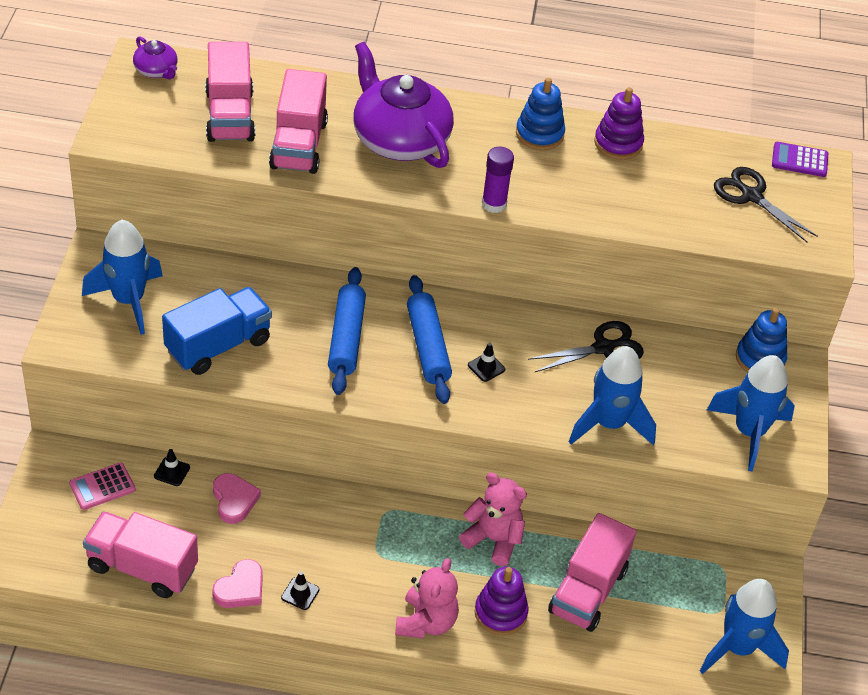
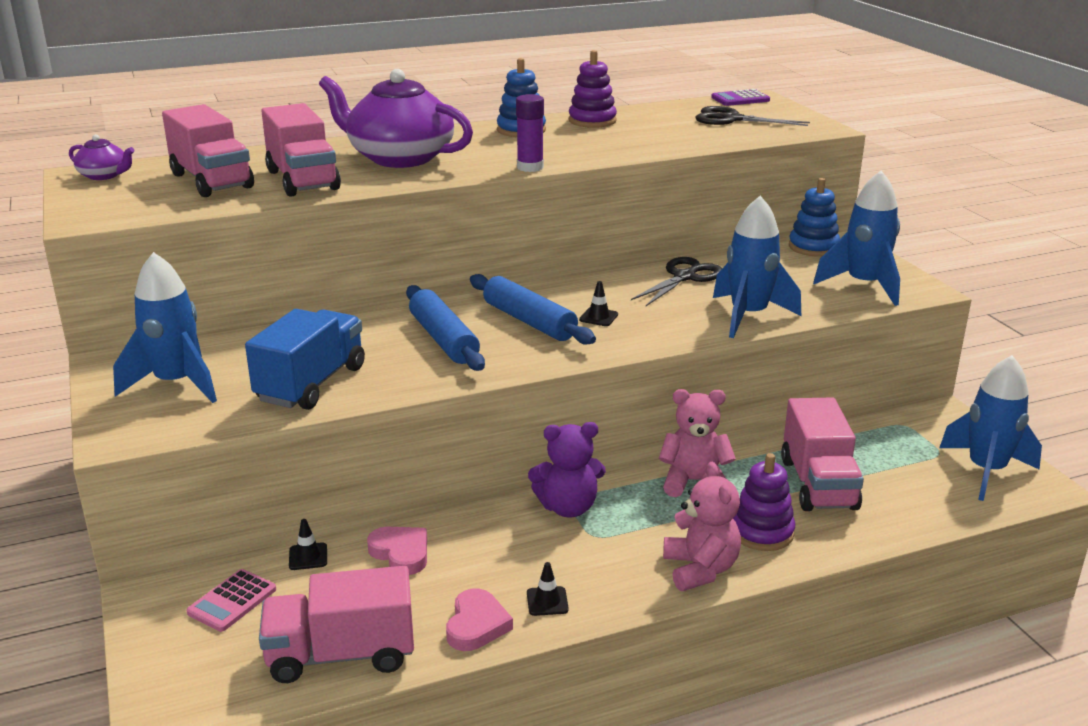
camera: 25 degrees left, 20 degrees down
none -> purple teddy bear [528,422,606,517]

